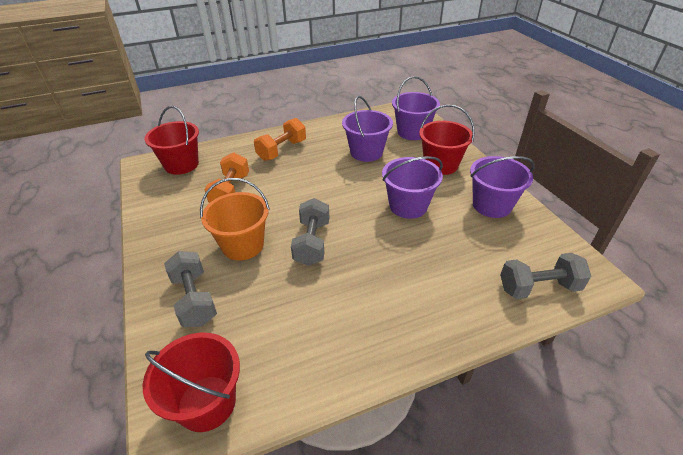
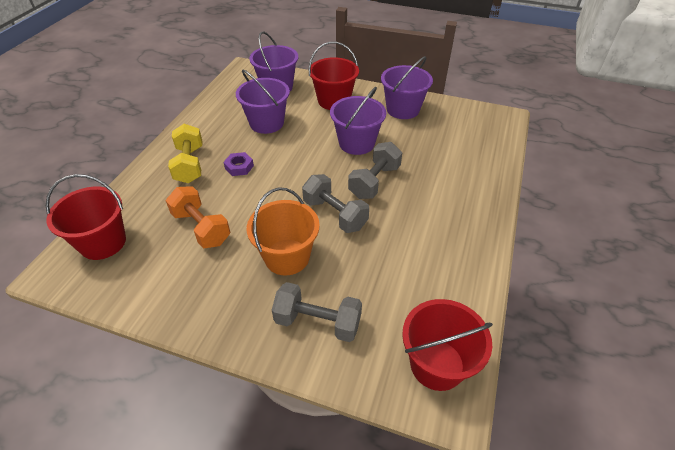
camera: 50 degrees left, 5 degrees up
orange dumbbell [254,118,306,161] -> yellow dumbbell [168,124,202,183]
grey dumbbell [500,253,591,299] -> grey dumbbell moved to [348,142,402,199]
none -> purple nut [224,152,254,176]

